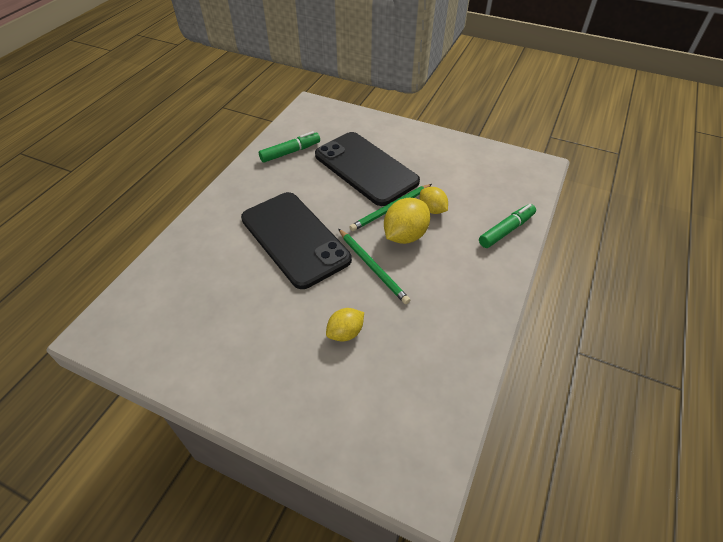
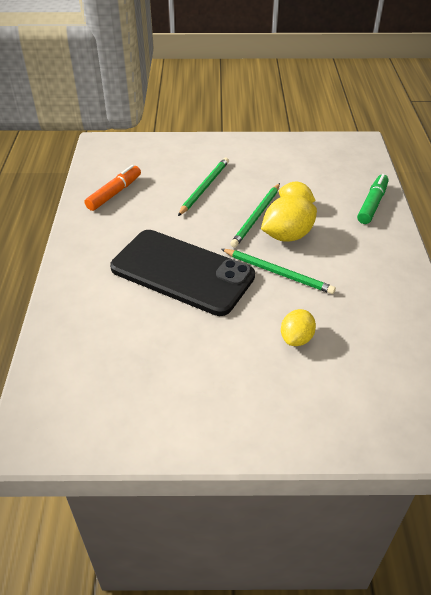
camera: 25 degrees left, 5 degrees down
green marker [259,131,320,163] -> orange marker [85,165,141,211]
black phone [315,132,420,206] -> green pencil [178,158,229,216]
yellow lemon [384,198,430,244] -> yellow lemon turned 45 degrees clockwise [261,195,317,242]

